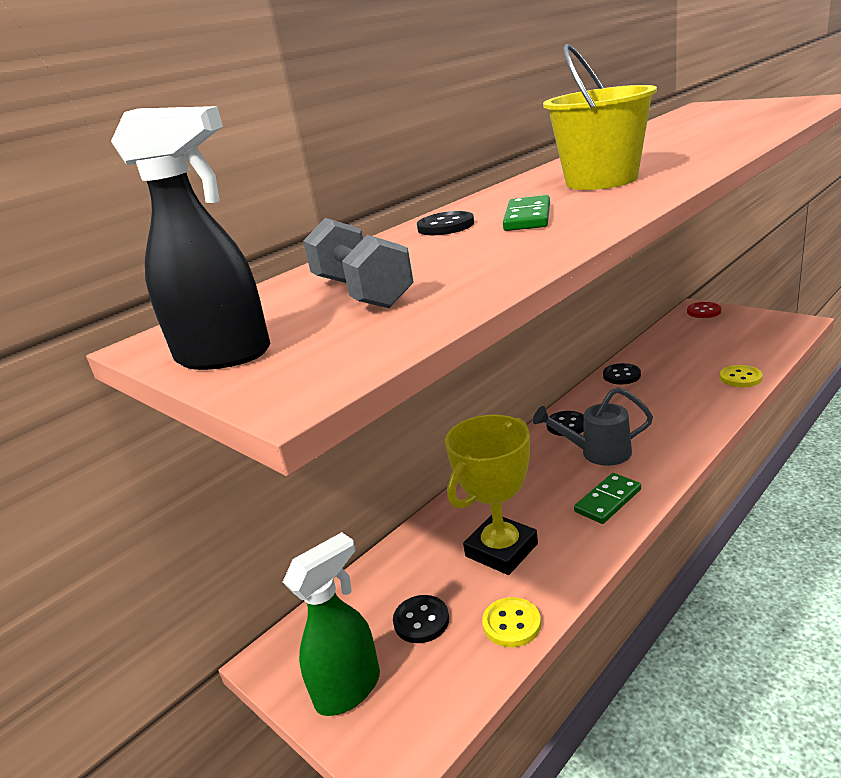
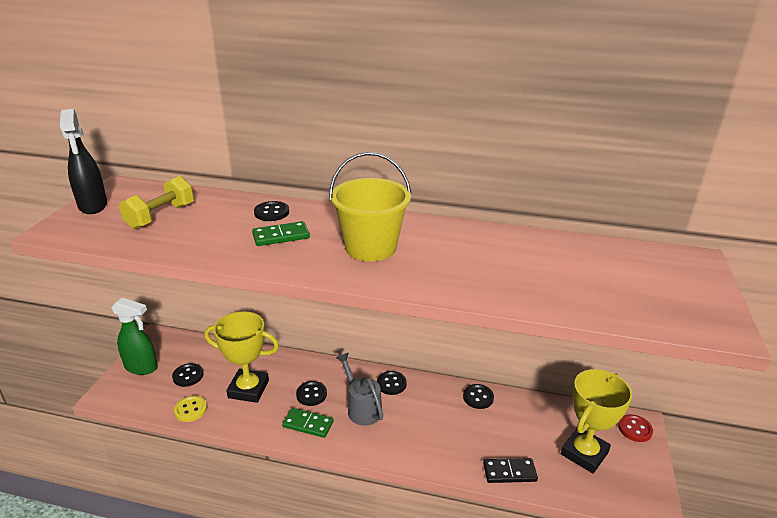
camera: 55 degrees right, 5 degrees up
grey dumbbell [303,218,414,308] -> yellow dumbbell [119,176,194,229]
yellow button [720,365,762,387] -> black domino [483,458,538,483]
none -> black button [296,381,327,406]
none -> yellow trophy [561,369,632,474]

